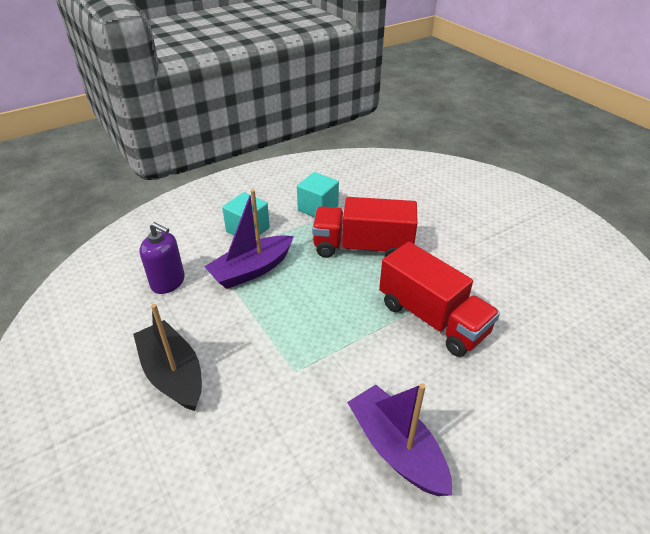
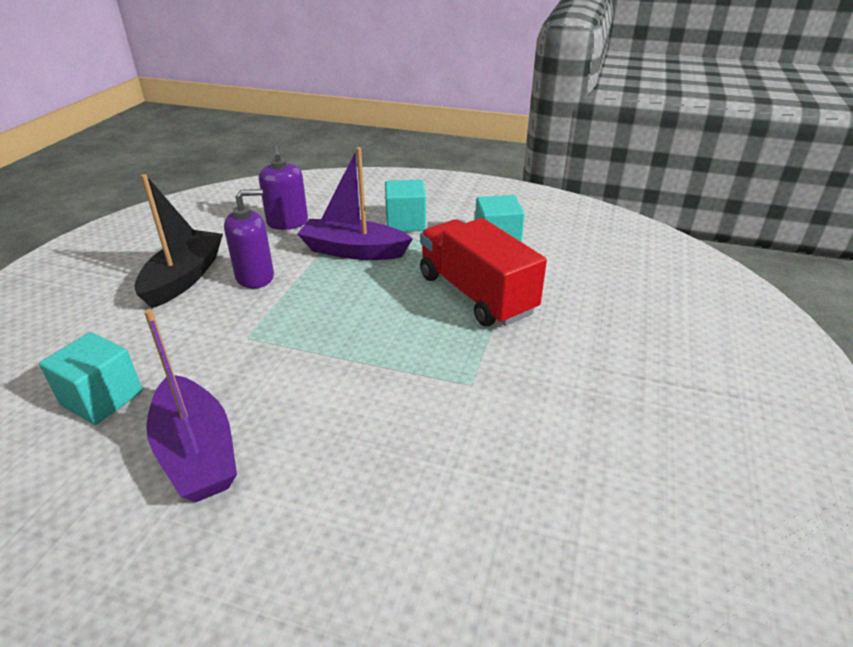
camera: 50 degrees right, 5 degrees down
purple boat [347,383,452,496] -> purple boat turned 135 degrees clockwise [144,309,237,502]
red truck [379,242,500,357] -> none
none -> turquoise cube [39,332,143,425]
none -> purple soap dispenser [224,189,274,288]

